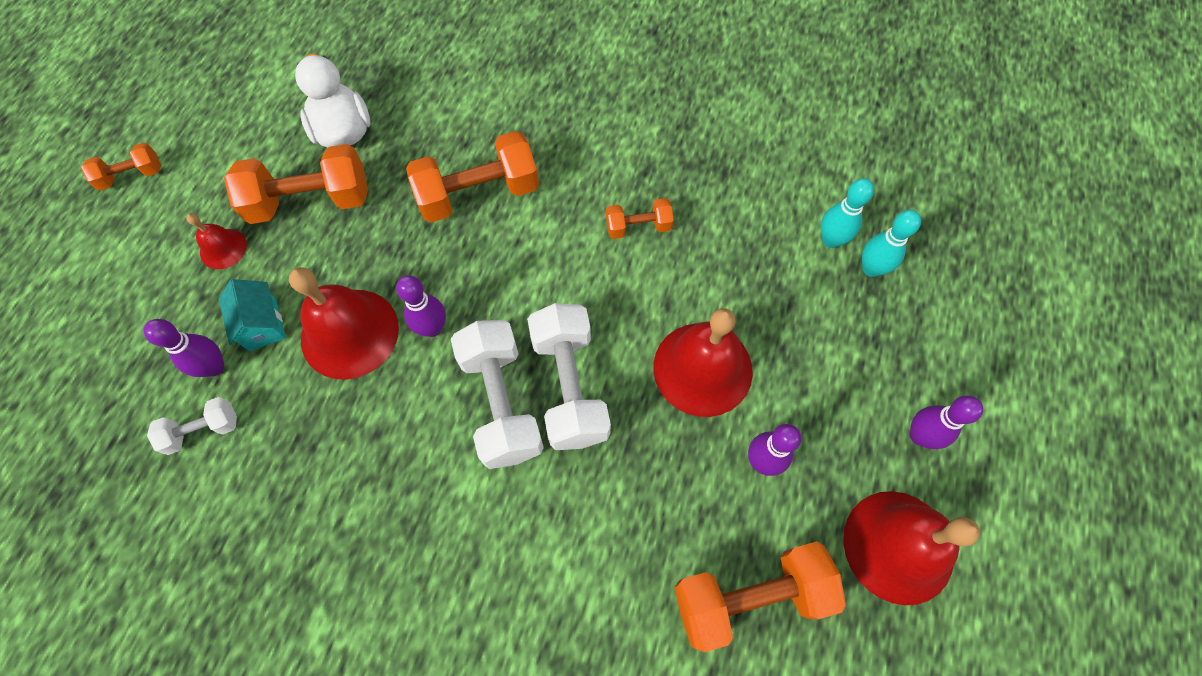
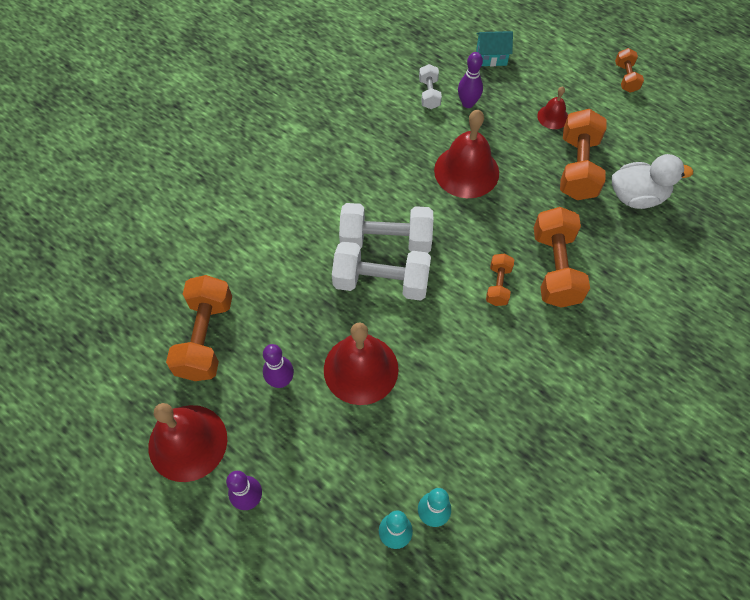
camera: 110 degrees right, 5 degrees down
turquoise house [219,279,286,351] -> turquoise house moved to [476,31,513,66]
purple bowling pin [396,275,446,337] -> none
orange dumbbell [606,198,674,239] -> orange dumbbell moved to [486,253,514,306]

